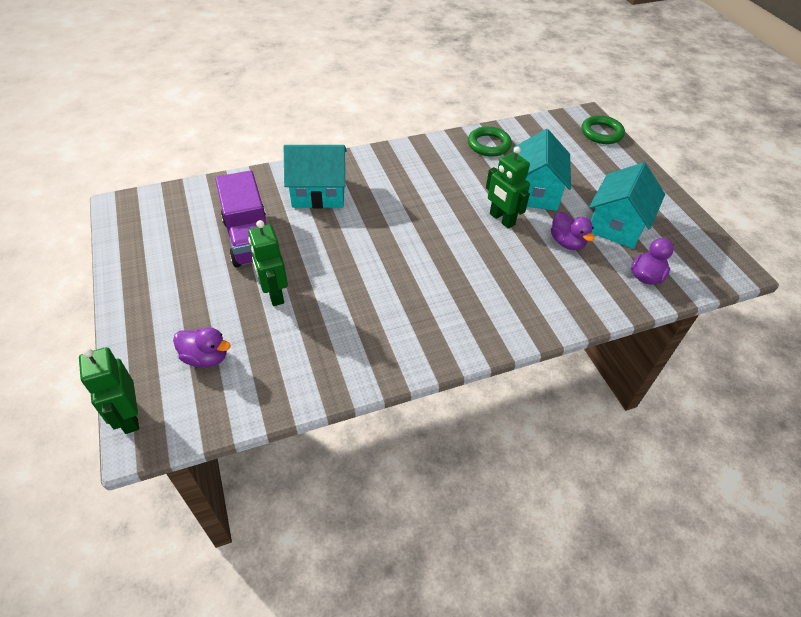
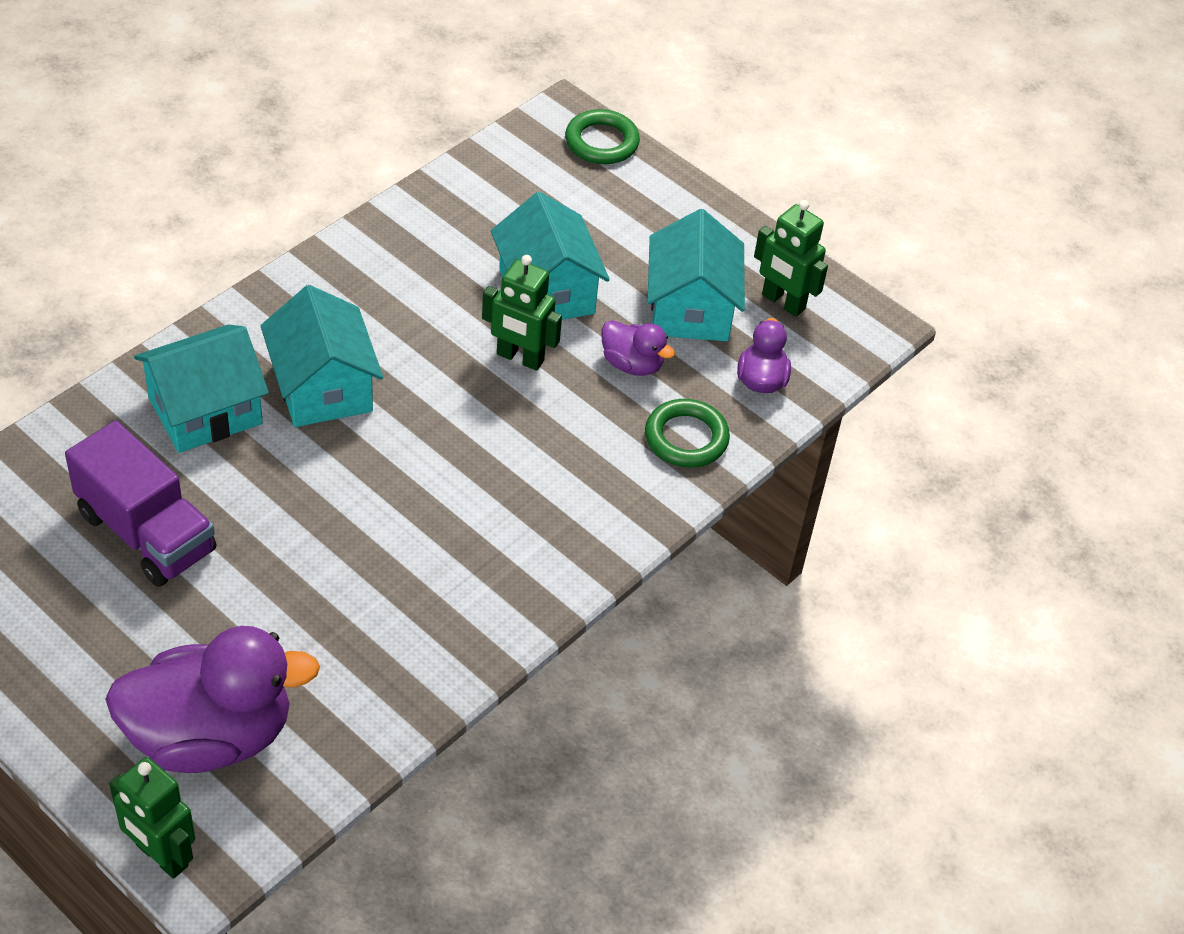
camera: 30 degrees left, 0 degrees up
purple duck [173,327,231,367] -> purple duck [105,626,320,773], size x2.09
green robot [248,220,288,306] -> green robot moved to [754,200,828,317]
green ring [468,126,512,157] -> green ring moved to [645,399,730,468]
none -> turquoise house [261,285,383,427]

